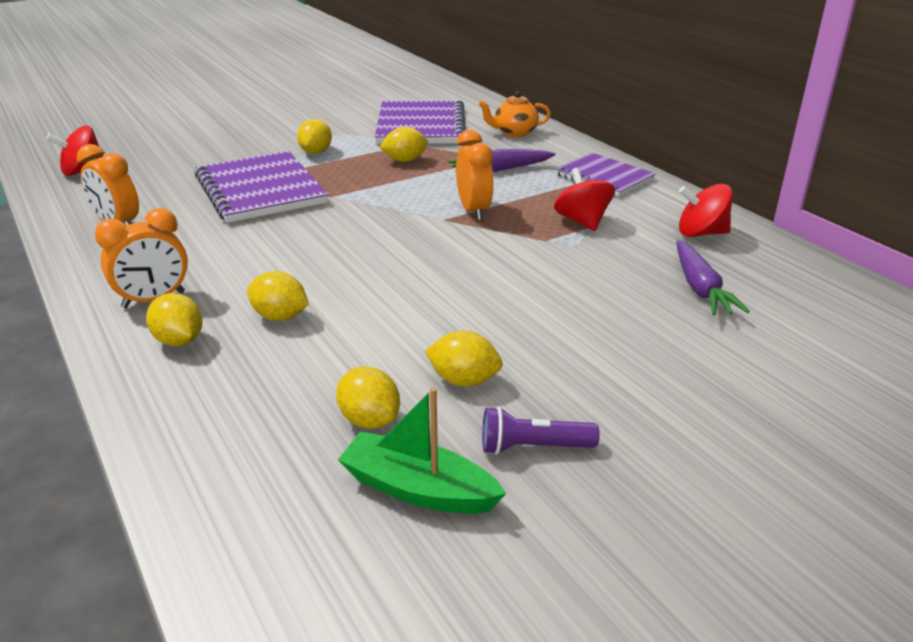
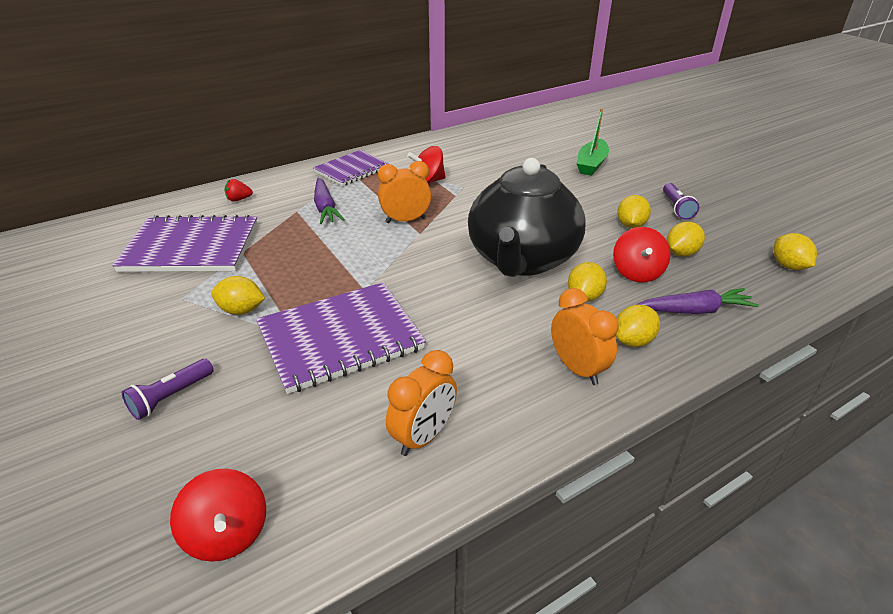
camera: 90 degrees left, 5 degrees up
green boat [338,387,507,514] -> green boat moved to [577,108,609,176]
yellow lemon [380,127,428,162] -> yellow lemon moved to [773,233,817,270]
orange teapot [478,91,551,137] -> red strawberry [225,179,253,202]
purple carrot [677,240,750,316] -> purple carrot moved to [636,288,759,314]
red spinning top [679,184,733,237] -> red spinning top moved to [613,227,670,283]
none -> purple flashlight [122,359,213,420]
none -> black teapot [468,158,586,277]

